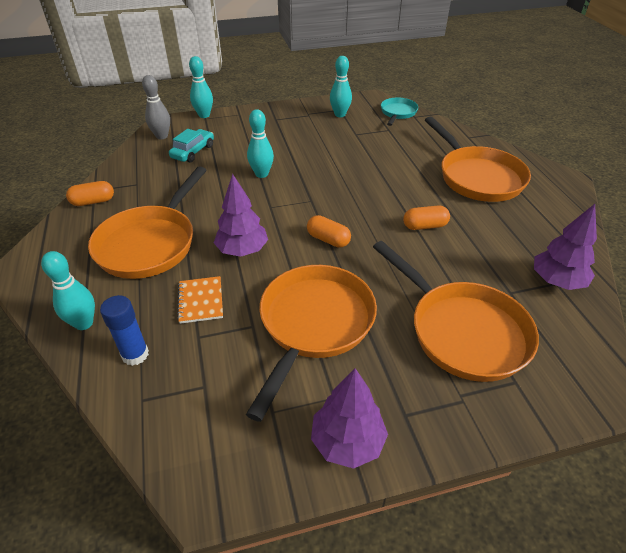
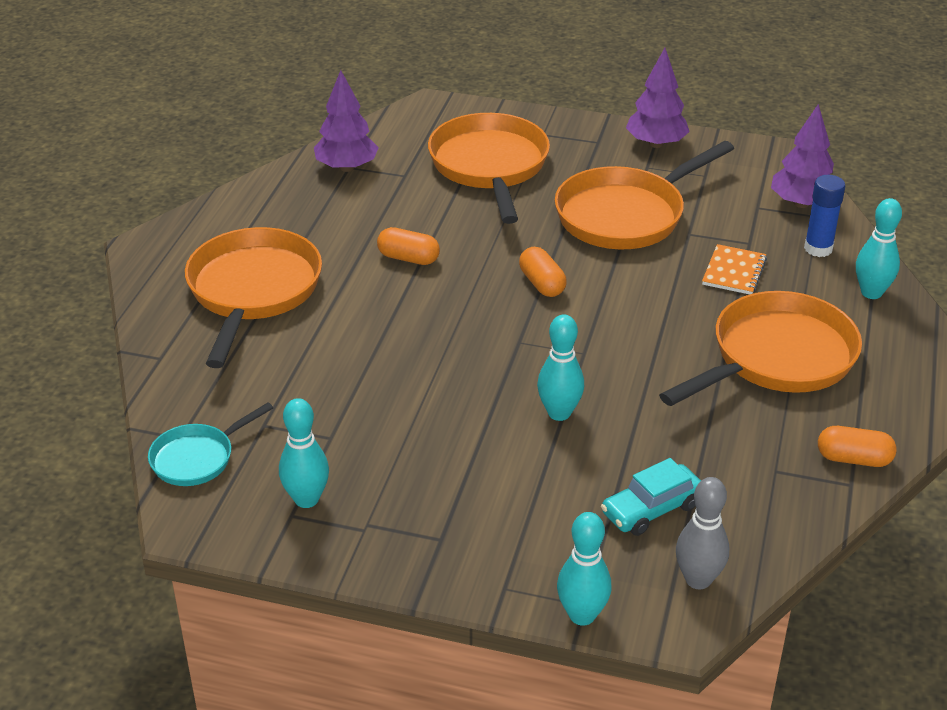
camera: 150 degrees left, 5 degrees down
purple tree [214,174,268,257] -> purple tree moved to [771,104,834,208]

